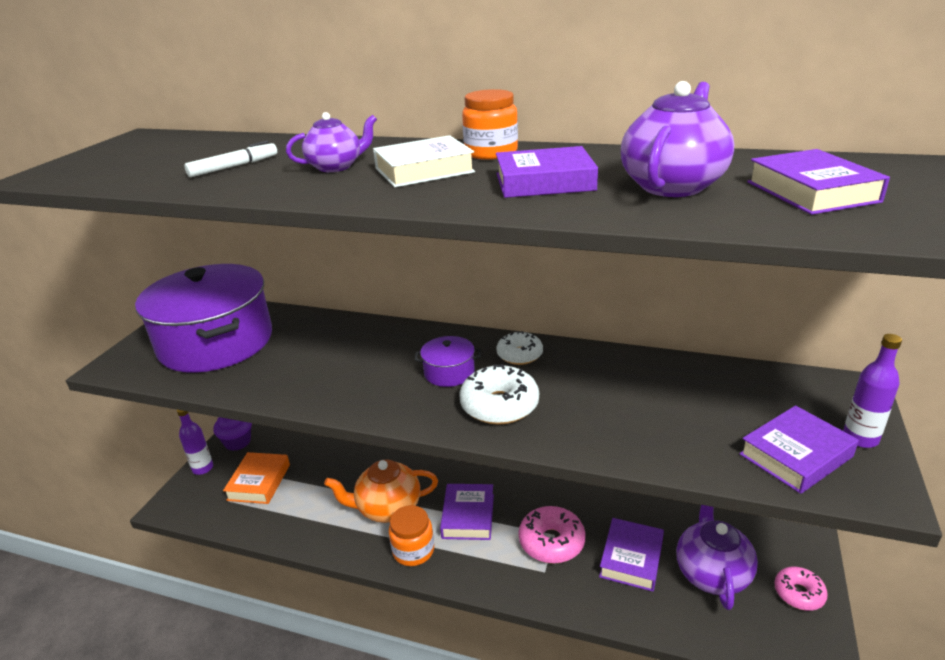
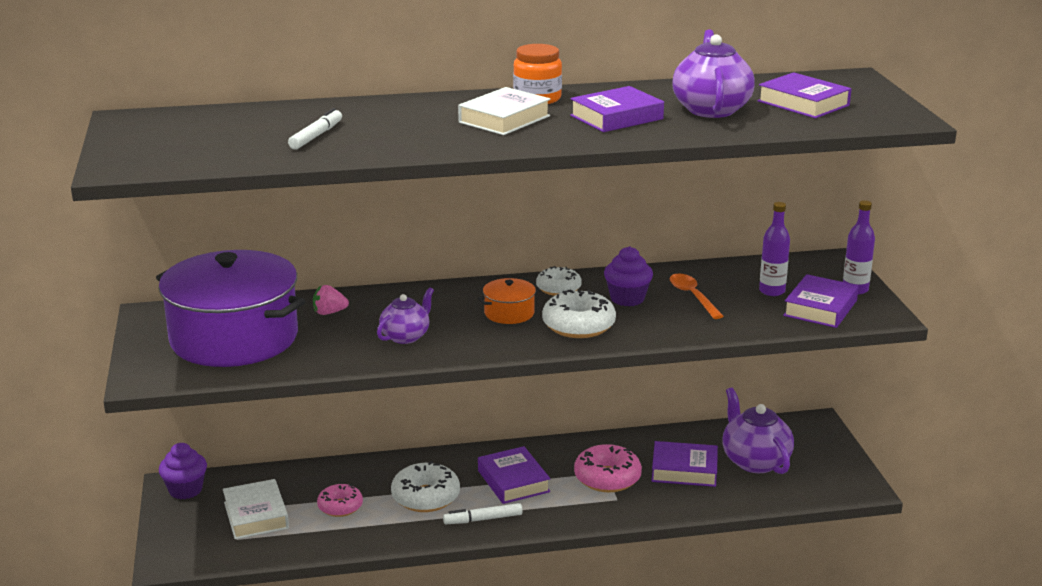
camera: 30 degrees left, 5 degrees down
purple bottle [177,410,213,475] -> purple bottle moved to [759,202,790,296]
orange book [223,452,290,504] -> white book [223,479,289,539]
purple teapot [286,112,377,172] -> purple teapot moved to [377,288,434,344]
orange teapot [324,460,438,523] -> white donut [391,461,460,512]
orange jar [389,505,434,566] -> white marker [443,503,523,524]
purple pot [415,336,481,387] -> orange pot [478,278,541,324]
purple book [599,518,664,592] -> purple book turned 75 degrees counterclockwise [652,441,718,487]
pink donut [774,567,828,611] -> pink donut moved to [317,484,363,517]
none -> pink strawberry [313,285,349,315]
none -> purple cupcake [604,246,653,307]
none -> orange spoon [669,274,724,319]

